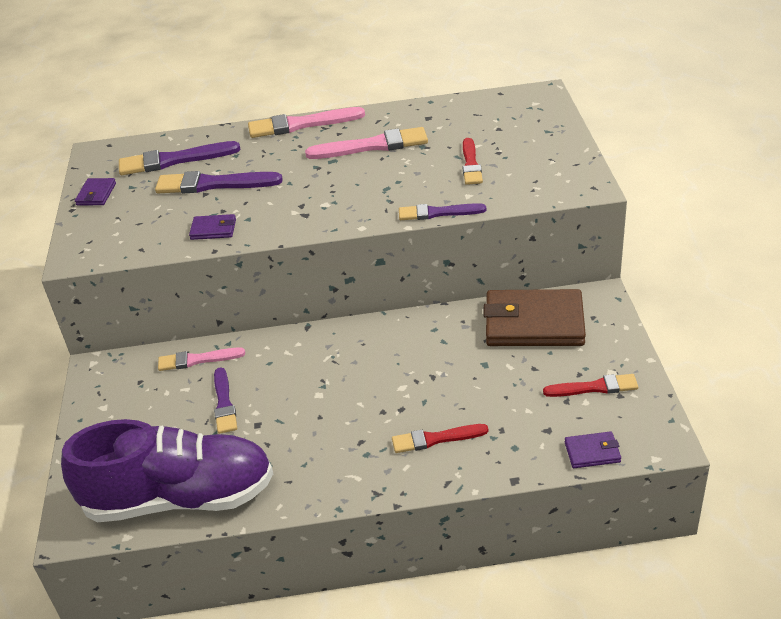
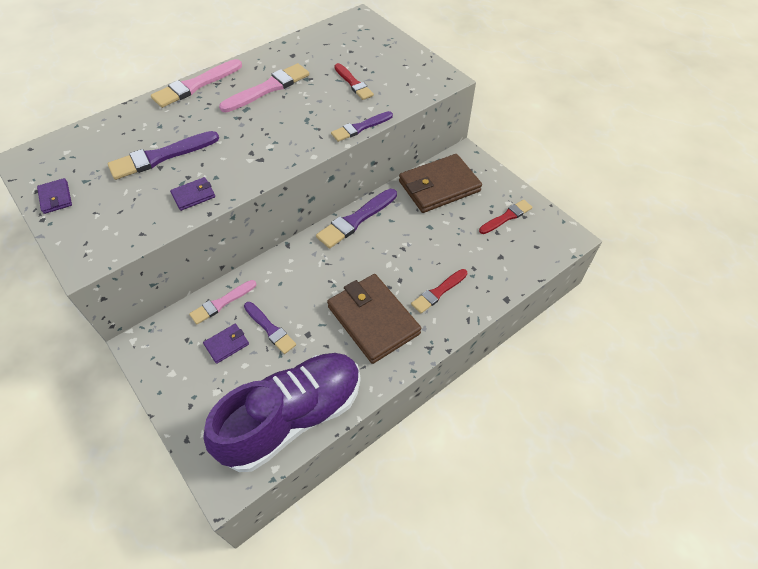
camera: 35 degrees left, 15 degrees up
purple brush [119,141,241,175] -> purple brush moved to [316,189,397,248]
purple wallet [565,431,621,468] -> purple wallet moved to [203,324,249,364]
none -> brown wallet [327,274,421,364]

